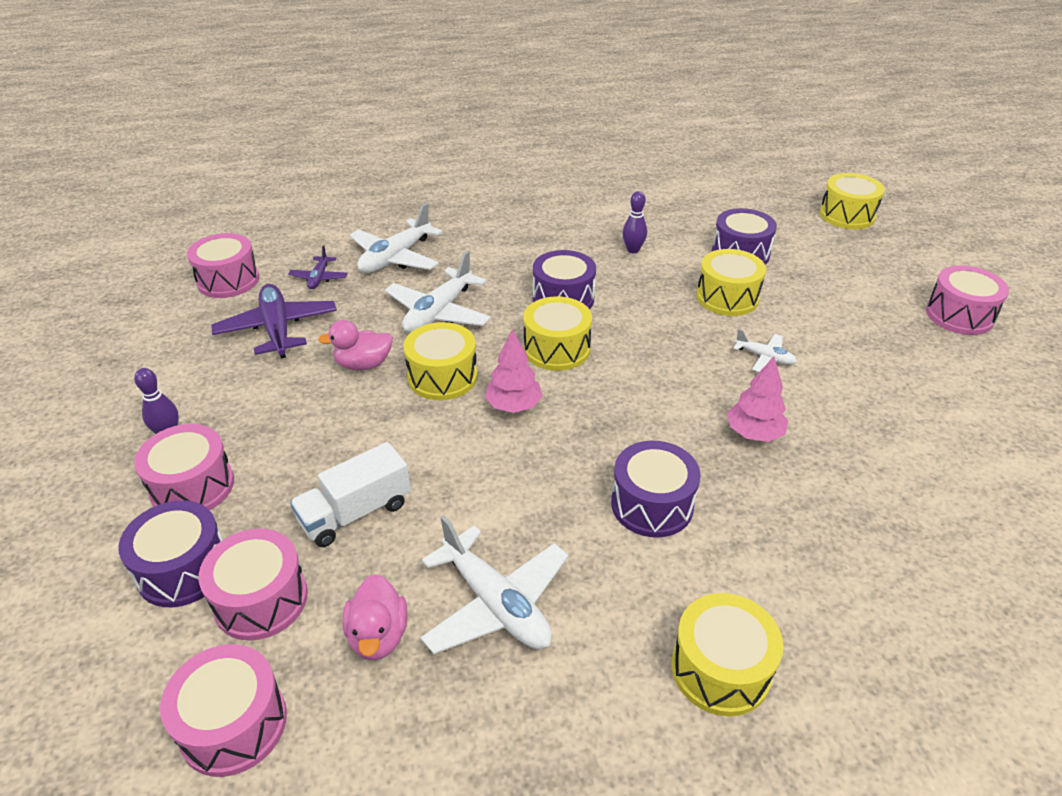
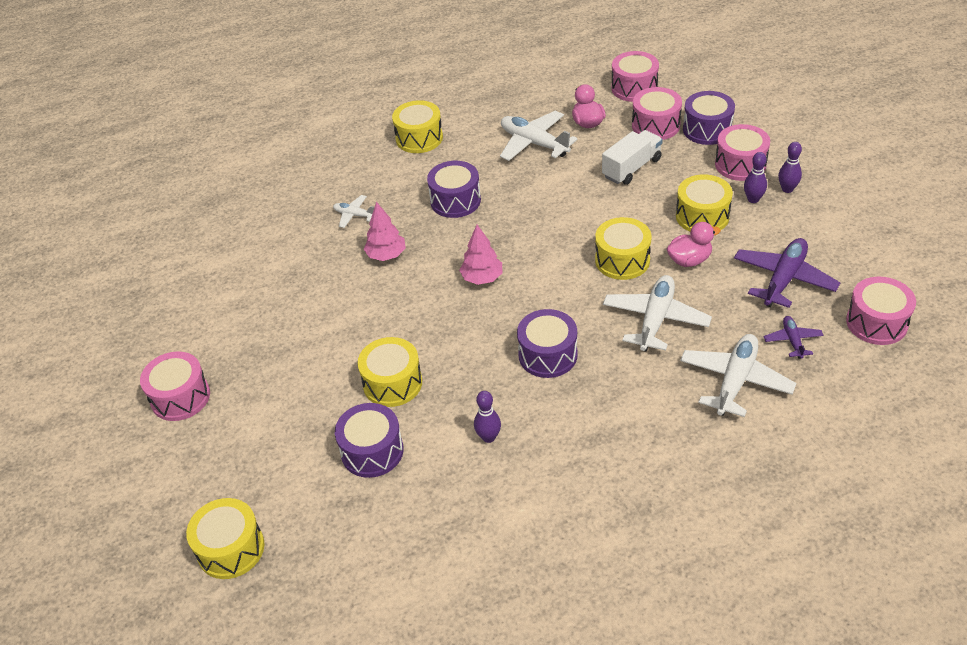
camera: 175 degrees right, 5 degrees up
purple plane [211,284,337,359] -> purple plane turned 120 degrees counterclockwise [734,238,841,308]
pink tree [484,329,543,413] -> pink tree moved to [459,225,502,285]
yellow drum [523,296,592,371] -> yellow drum moved to [676,174,733,232]
white plane [733,329,797,372] -> white plane moved to [333,195,374,228]
none -> purple bowling pin [744,152,767,203]

